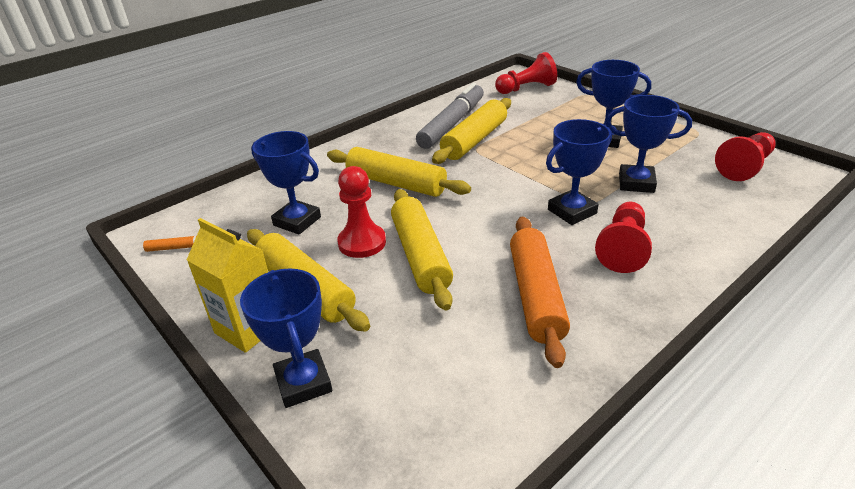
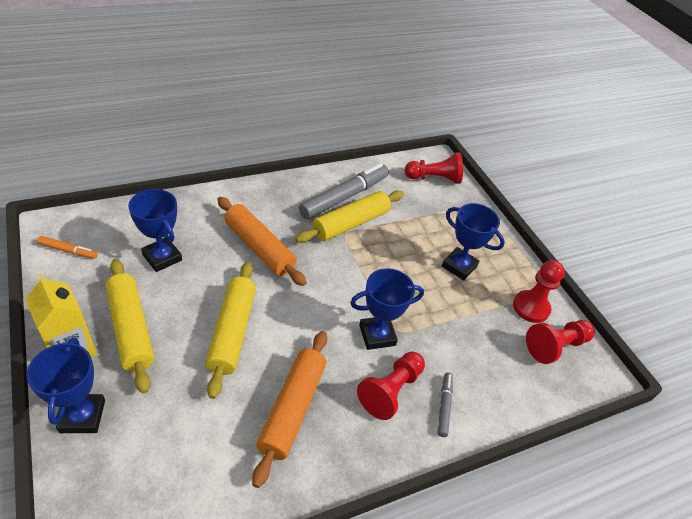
camera: 10 degrees right, 10 degrees up
yellow rolling pin [327,147,471,197] -> orange rolling pin [217,197,306,286]
red pawn [337,166,386,258] -> red pawn moved to [513,260,565,323]
blue trophy [605,95,692,193] -> none
none -> grey marker [437,372,453,437]

